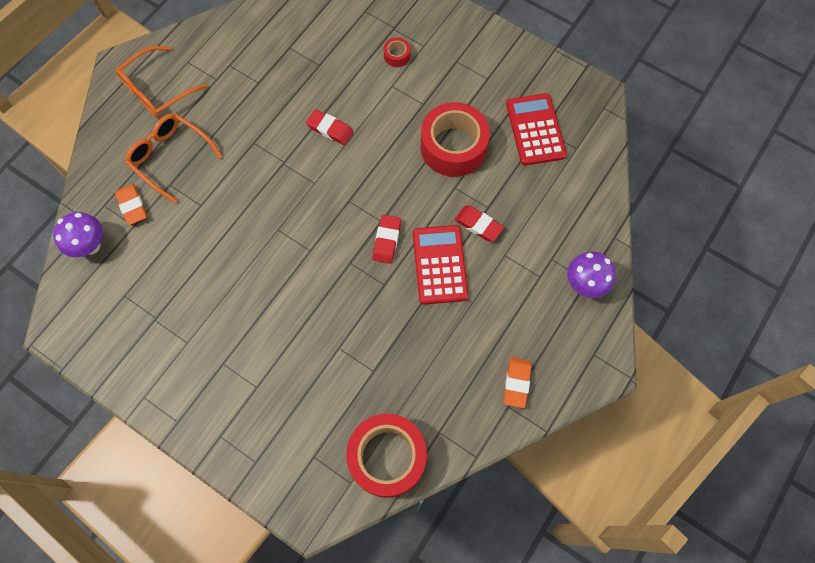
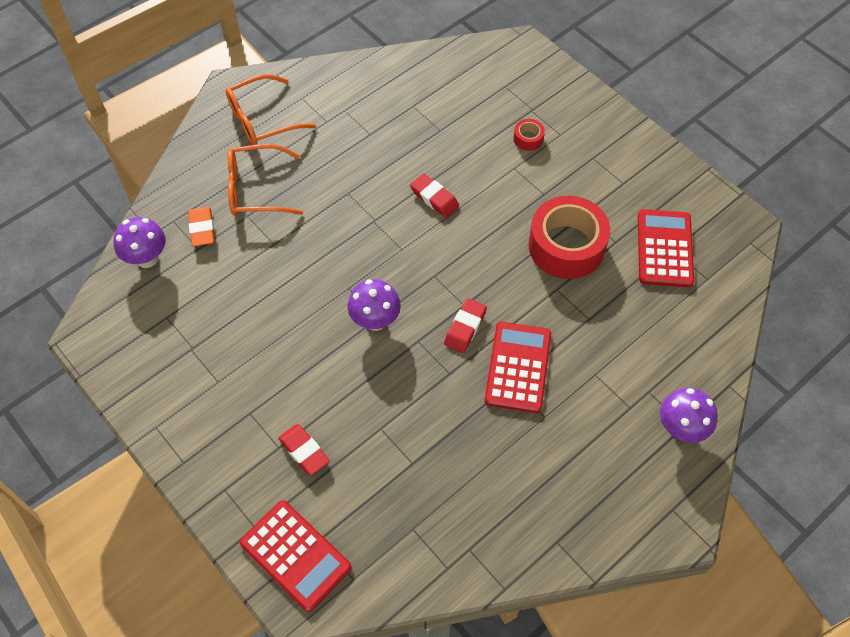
camera: 15 degrees right, 10 degrees down
orange glasses [125,113,223,203] -> orange glasses turned 60 degrees counterclockwise [228,144,303,216]
red tape [346,413,427,498] -> none
red eraser [455,206,504,241] -> red eraser moved to [278,424,330,476]
orange eraser [504,357,532,408] -> none
none -> red calculator [240,500,352,612]
none -> purple mushroom [348,279,401,331]

